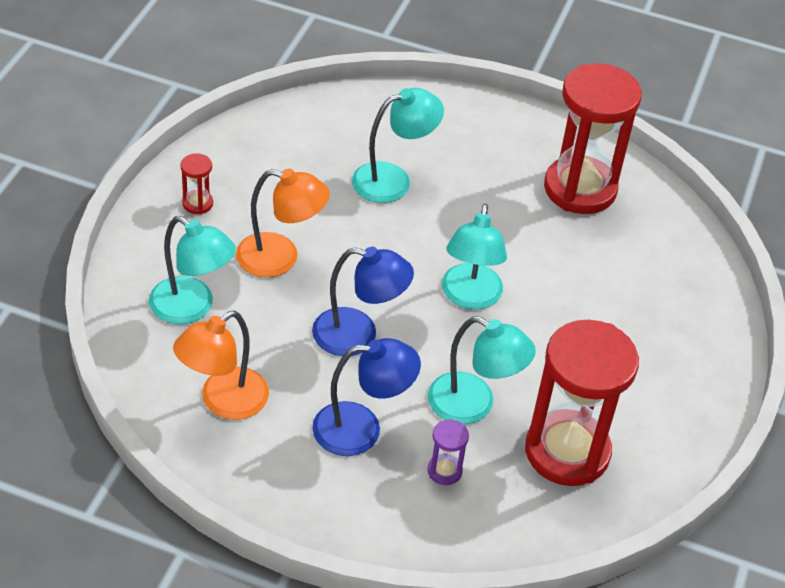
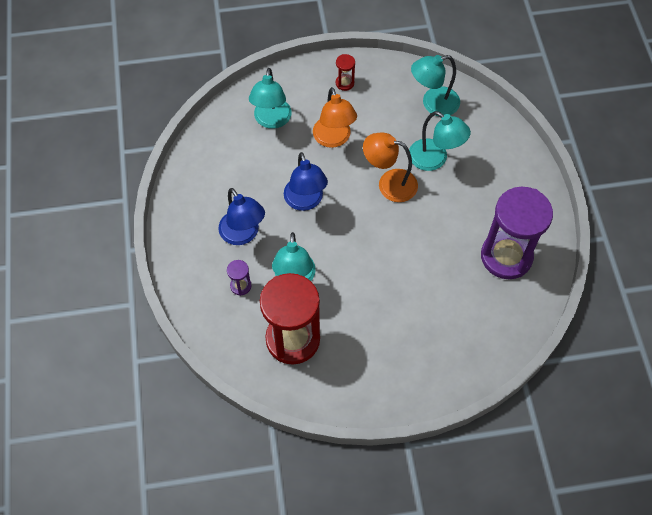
camera: 65 degrees right, 15 degrees up
orange lamp [173,311,269,420] -> orange lamp moved to [363,132,418,202]
turquoise lamp [442,204,507,310] -> turquoise lamp moved to [411,55,460,117]
red hourglass [544,63,642,214] -> purple hourglass [481,187,553,279]

